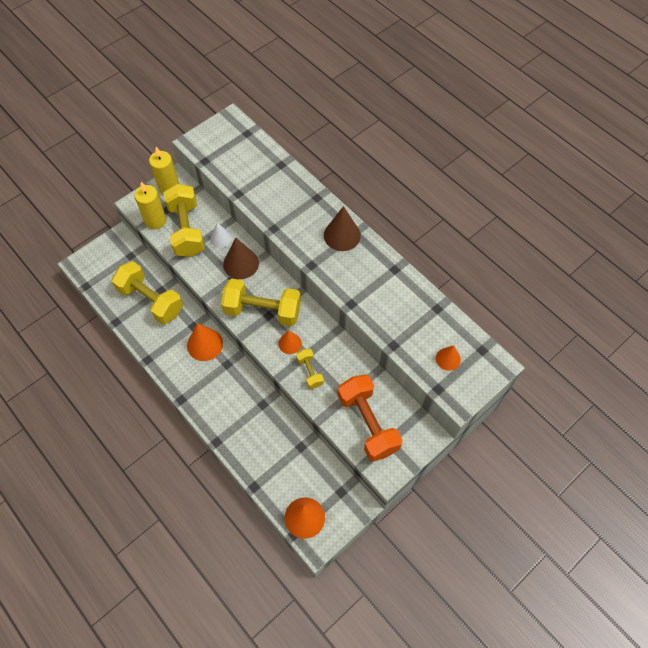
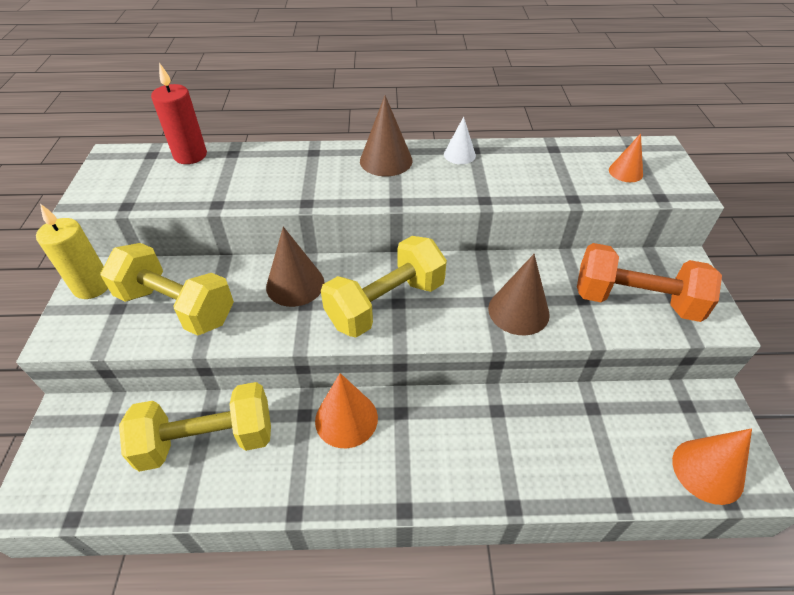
camera: 50 degrees left, 15 degrees down
yellow candle [134,182,167,229] -> none
white cone [210,223,232,248] -> white cone moved to [444,117,476,164]
orange cone [278,330,302,354] -> none
yellow dumbbell [296,349,324,389] -> brown cone [488,254,550,336]
none -> red candle [151,63,207,164]

